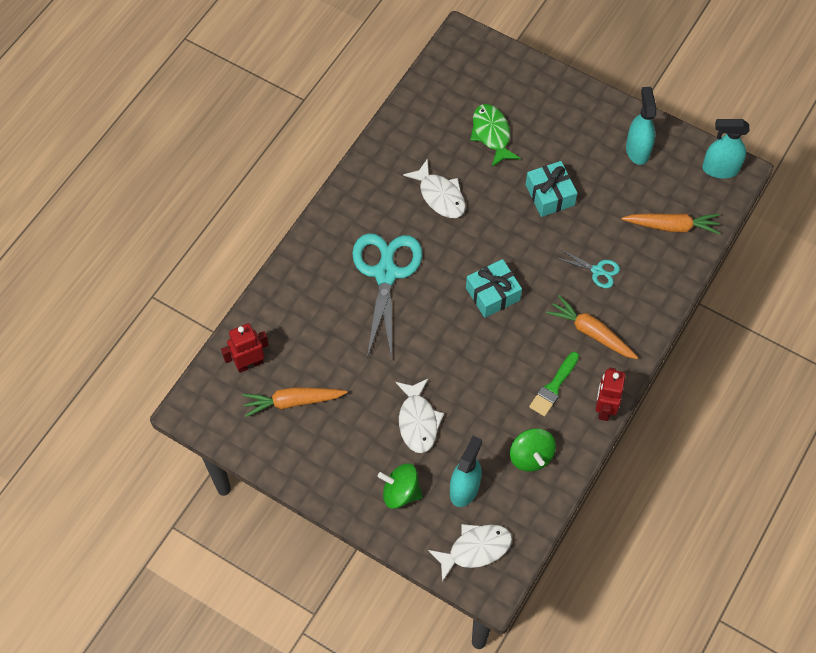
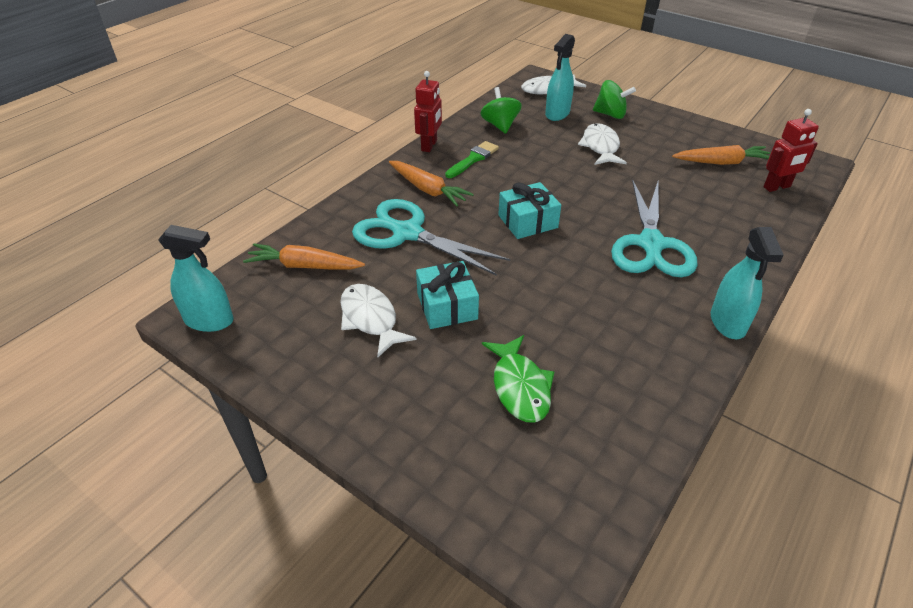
camera: 175 degrees left, 20 degrees down
white fish [403,158,466,218] -> white fish moved to [340,284,417,357]
turquoise scissors [556,248,620,288] -> turquoise scissors [352,199,510,276], size x2.16
turquoise spray bottle [626,87,656,165] -> turquoise spray bottle moved to [711,227,784,339]

